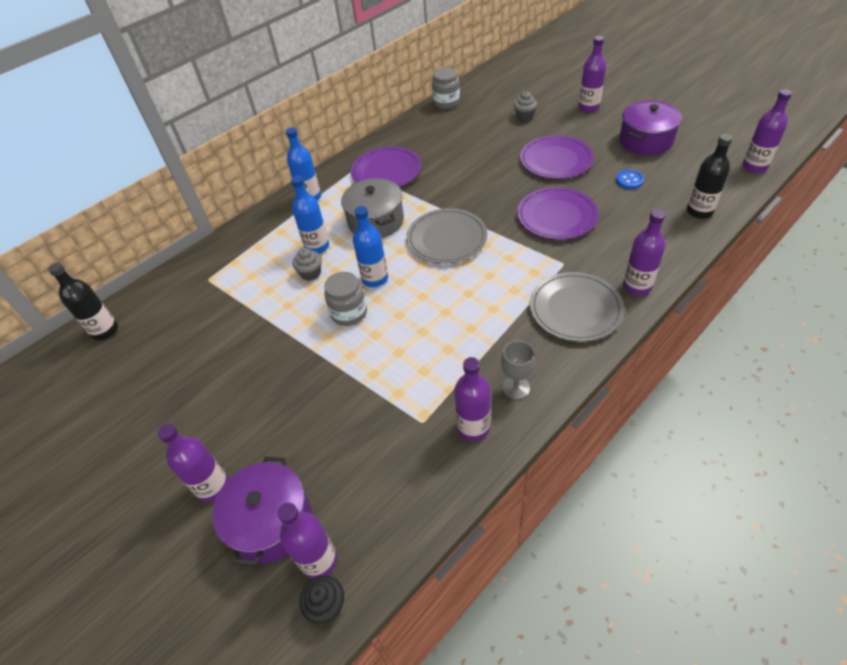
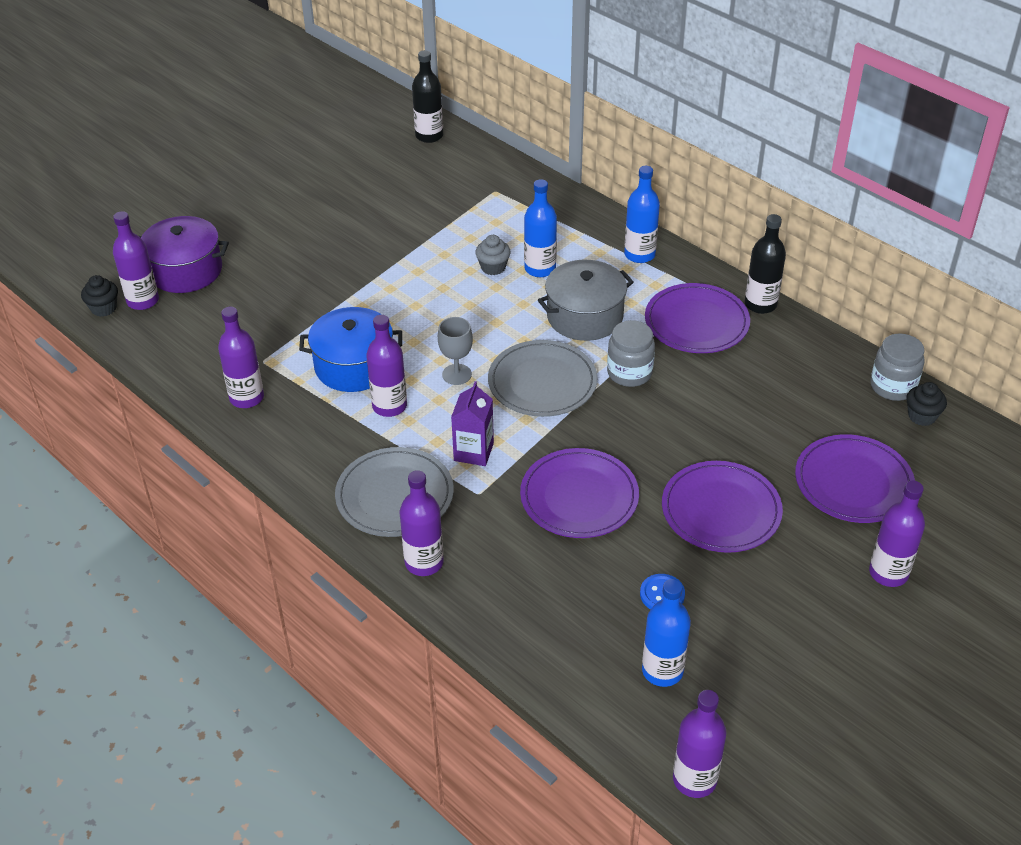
camera: 85 degrees right, 5 degrees down
purple bottle [158,424,229,502] -> purple bottle moved to [366,315,407,417]
grey jar [324,272,367,326] -> grey jar moved to [607,320,655,387]
blue bottle [353,206,388,287] -> blue bottle moved to [642,579,691,687]
grey goblet [501,340,535,400] -> grey goblet moved to [438,317,473,385]
grey cupcake [514,91,537,121] -> purple plate [795,434,915,523]
purple pot [619,100,682,155] -> none
black bottle [687,134,733,219] -> black bottle moved to [745,214,786,314]
none -> blue pot [299,307,402,392]
none -> purple carton [451,381,494,466]
none -> black cupcake [906,382,947,426]

